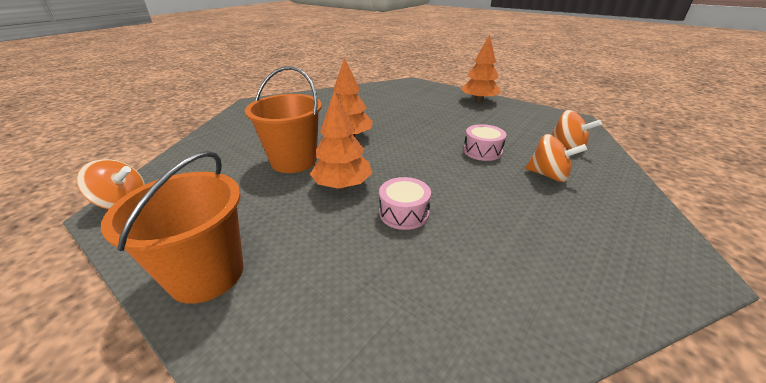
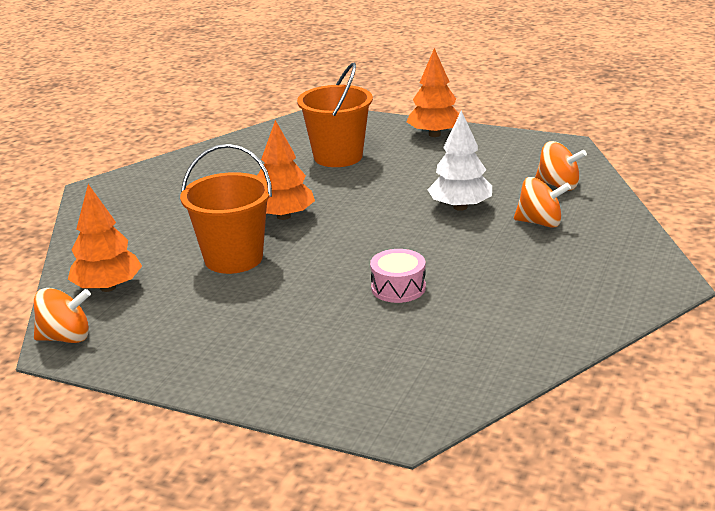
camera: 15 degrees left, 5 degrees down
orange bucket [101,151,244,304] -> orange bucket moved to [297,63,373,167]
orange tree [310,91,372,189] -> orange tree moved to [68,184,142,292]
pink drum [463,124,507,161] -> white tree [427,111,492,211]

